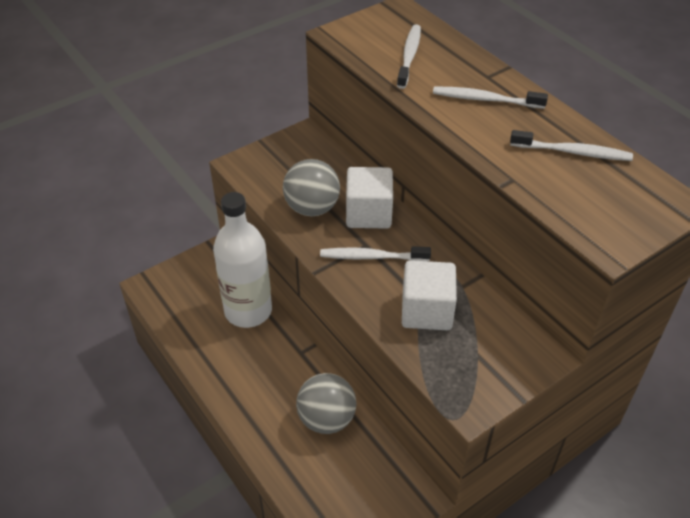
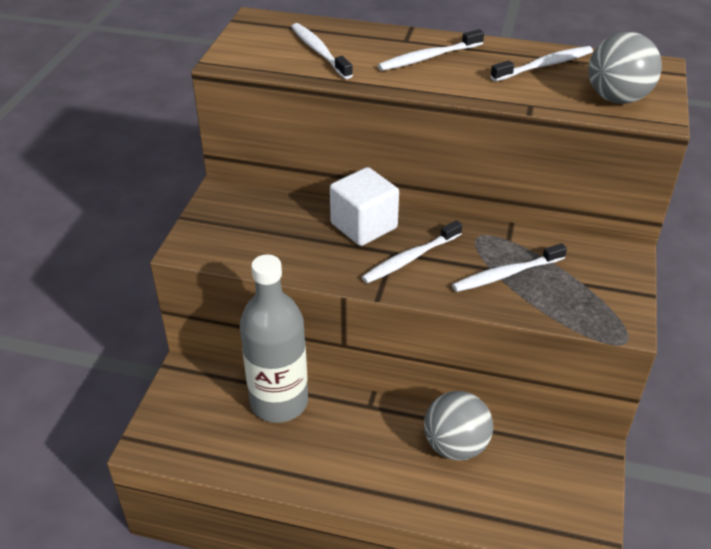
camera: 40 degrees left, 5 degrees down
white bottle [213,192,272,328] -> grey bottle [240,254,308,423]
grey ball [283,159,340,216] -> grey ball moved to [588,32,662,104]
white cube [402,260,457,330] -> white toothbrush [452,243,567,292]

